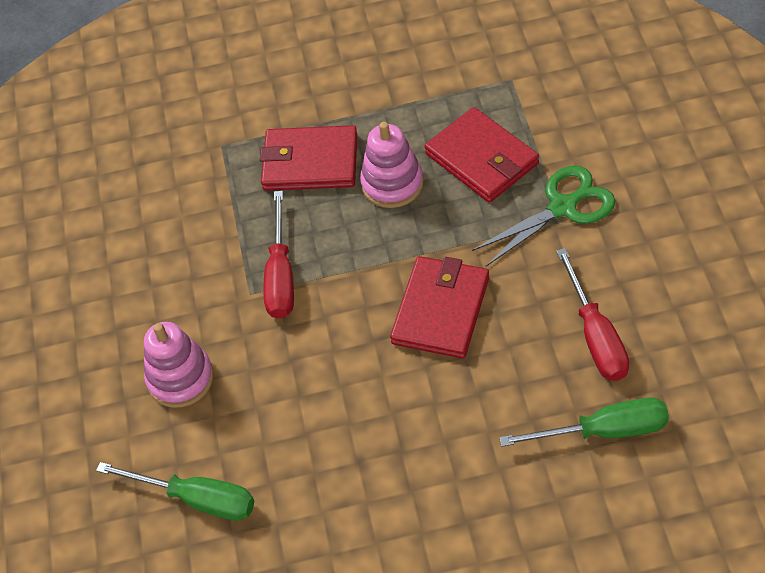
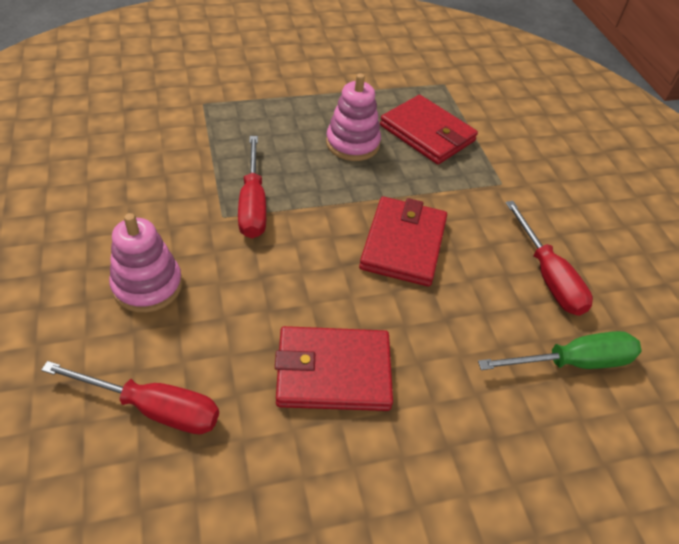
camera: 15 degrees left, 5 degrees down
green screwdriver [96,462,254,521] -> red screwdriver [41,361,219,434]
red wallet [260,125,358,191] -> red wallet moved to [275,326,393,411]
green scissors [472,166,615,266] -> none

